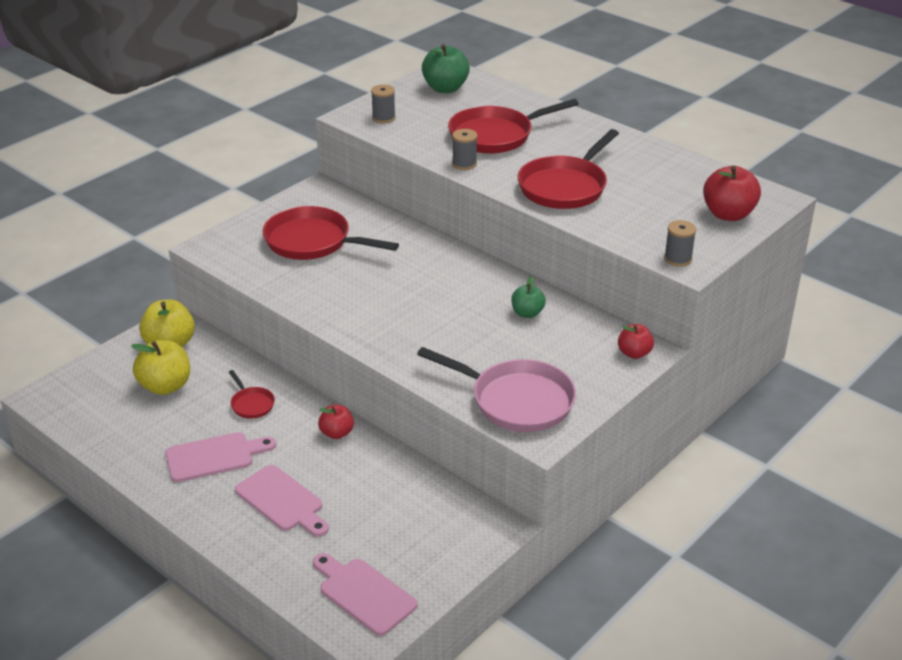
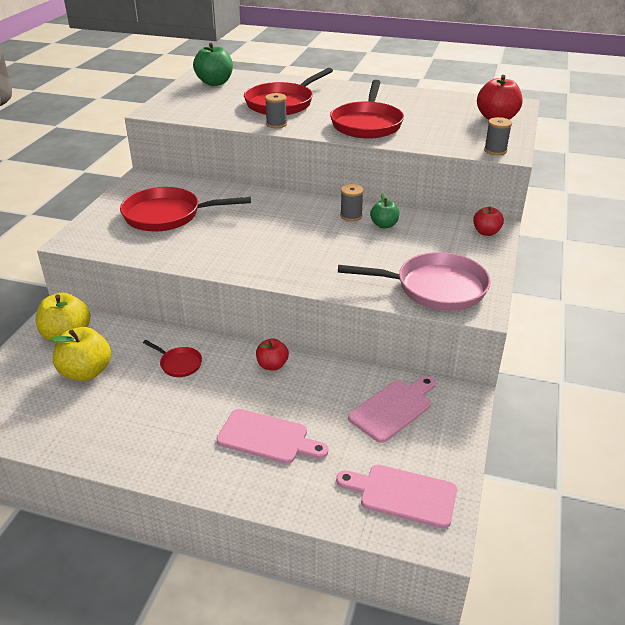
camera: 25 degrees left, 0 degrees up
pink cutting board [165,432,276,482] -> pink cutting board moved to [348,376,435,443]
grey spool [371,85,396,124] -> grey spool moved to [340,184,364,221]

